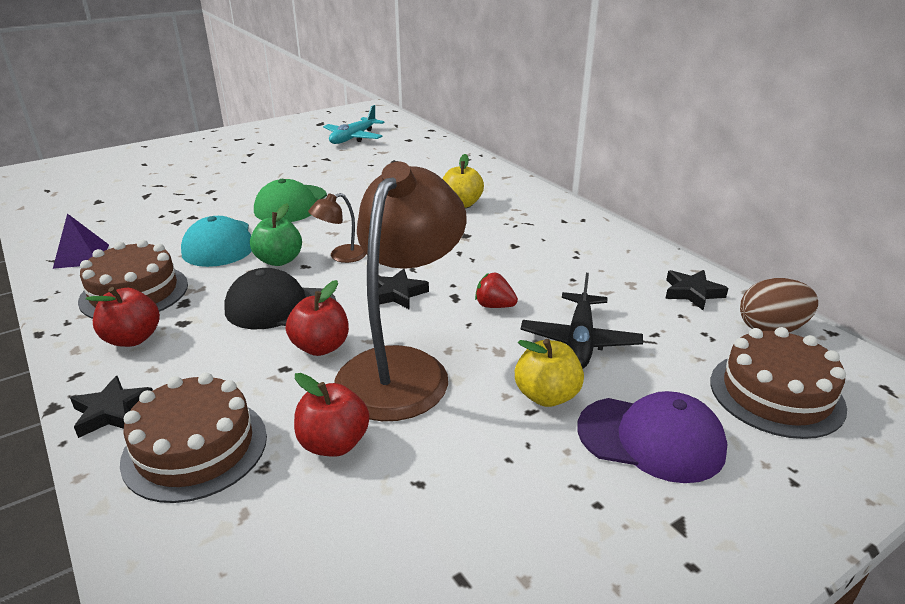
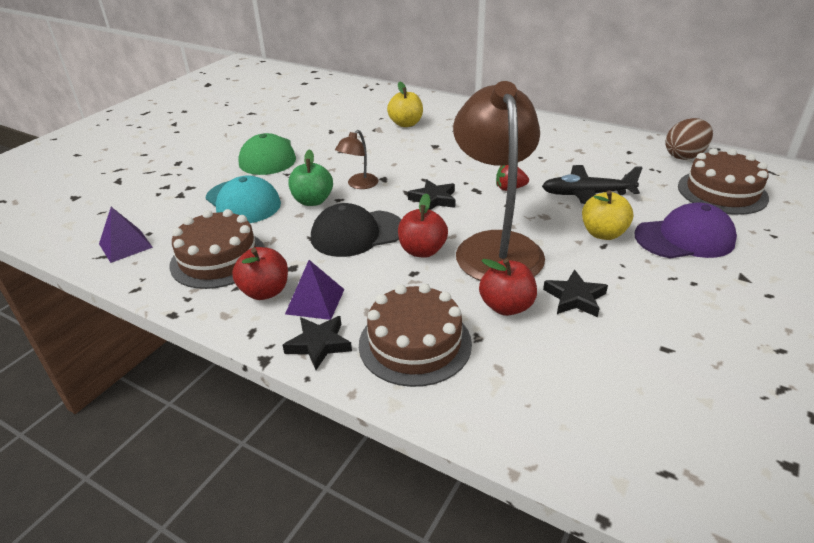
camera: 25 degrees left, 5 degrees up
turquoise plane [323,105,385,144] -> none
black plane [521,273,643,369] -> black plane turned 105 degrees clockwise [542,165,643,205]
black star [665,270,729,310] -> black star moved to [543,269,608,317]
none -> purple pyramid [285,260,345,320]

